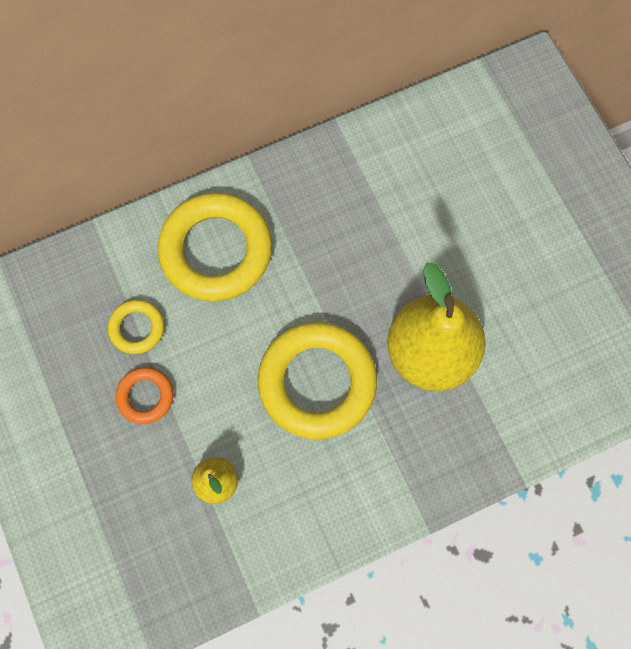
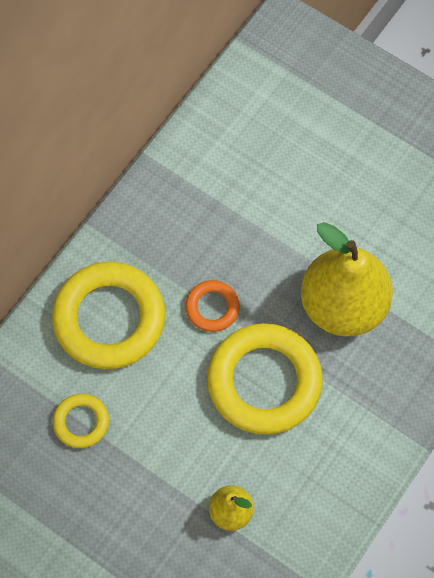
camera: 30 degrees left, 5 degrees down
orange ring [116,367,173,424] -> orange ring moved to [185,280,240,332]

